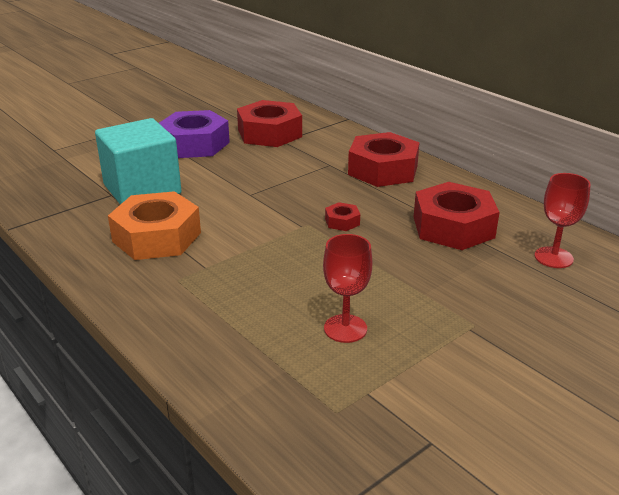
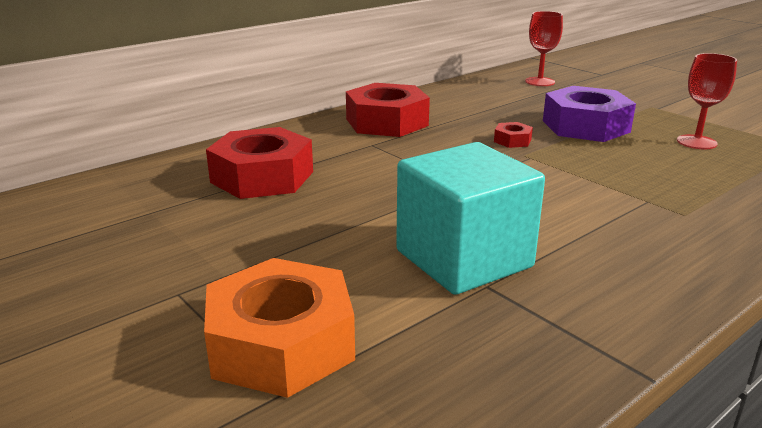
camera: 90 degrees left, 5 degrees down
orange nut [108,191,201,260] -> orange nut moved to [204,258,355,398]
purple nut [159,110,230,158] -> purple nut moved to [543,86,636,142]
red nut [414,182,500,250] -> none

